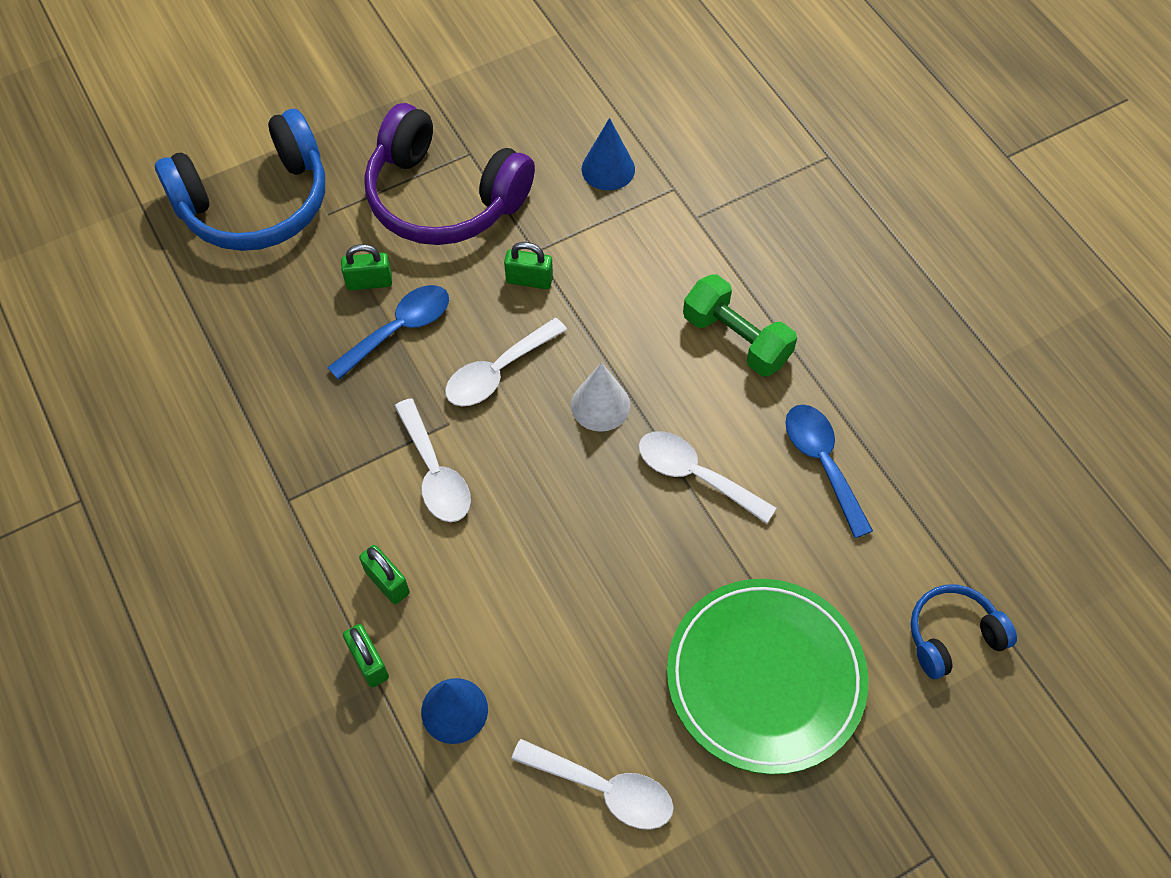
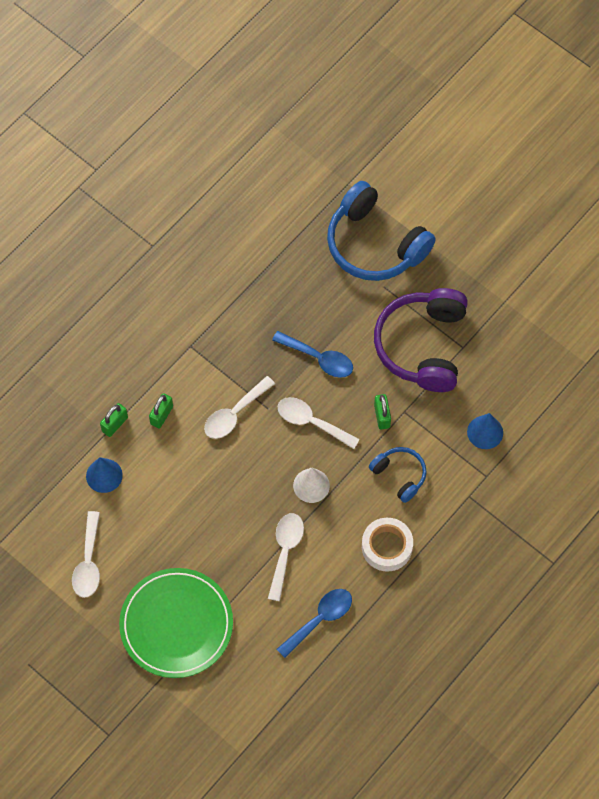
camera: 70 degrees right, 5 degrees up
green padlock [341,244,392,290] -> none
green dumbbell [683,274,797,376] -> white tape [362,518,413,572]
blue headphones [910,585,1017,679] -> blue headphones moved to [369,447,427,503]

